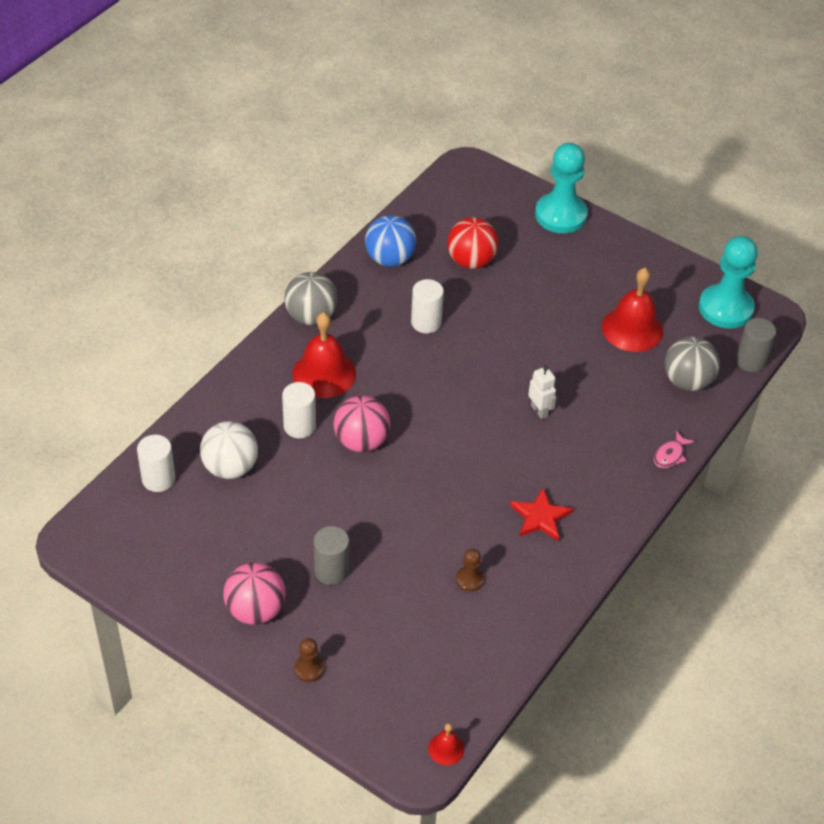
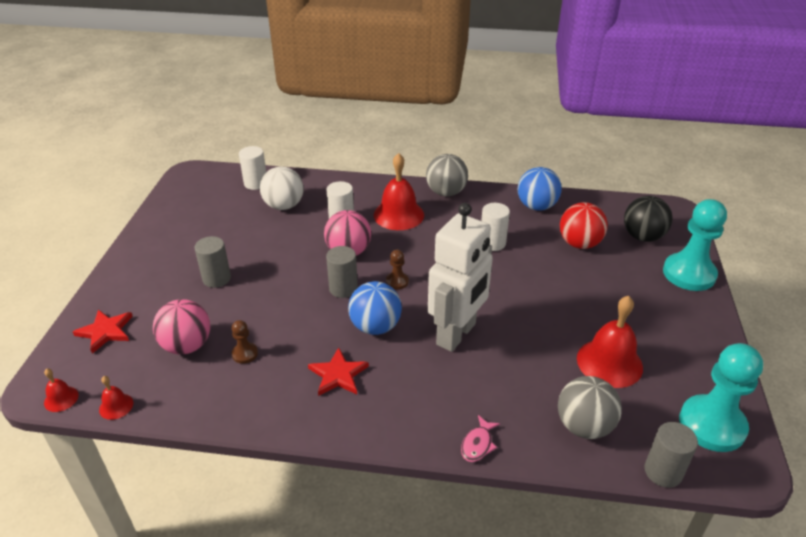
camera: 65 degrees right, 10 degrees down
pink ball [223,562,286,625] -> pink ball moved to [153,299,210,354]
brown pawn [294,638,324,682] -> brown pawn moved to [386,250,409,289]
white robot [528,366,556,419] -> white robot [428,203,493,352], size x2.43
pink fish [654,431,695,468] -> pink fish turned 75 degrees counterclockwise [461,415,500,462]
none -> red star [73,310,133,354]
none -> red bell [99,376,133,420]
none -> grey cylinder [326,246,358,298]
none -> blue ball [348,281,402,335]
none -> black ball [624,196,673,242]

